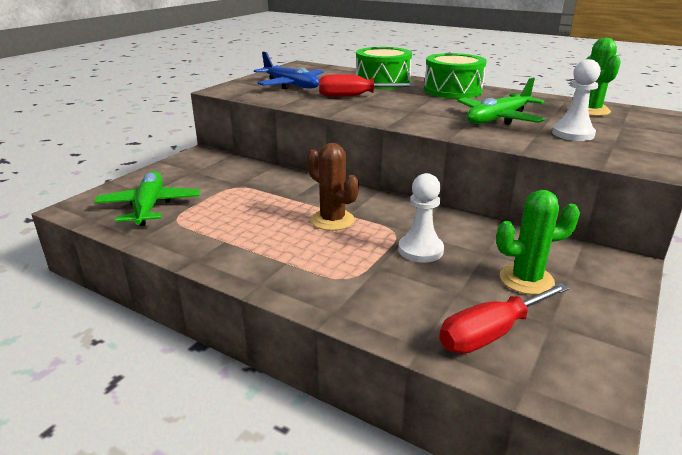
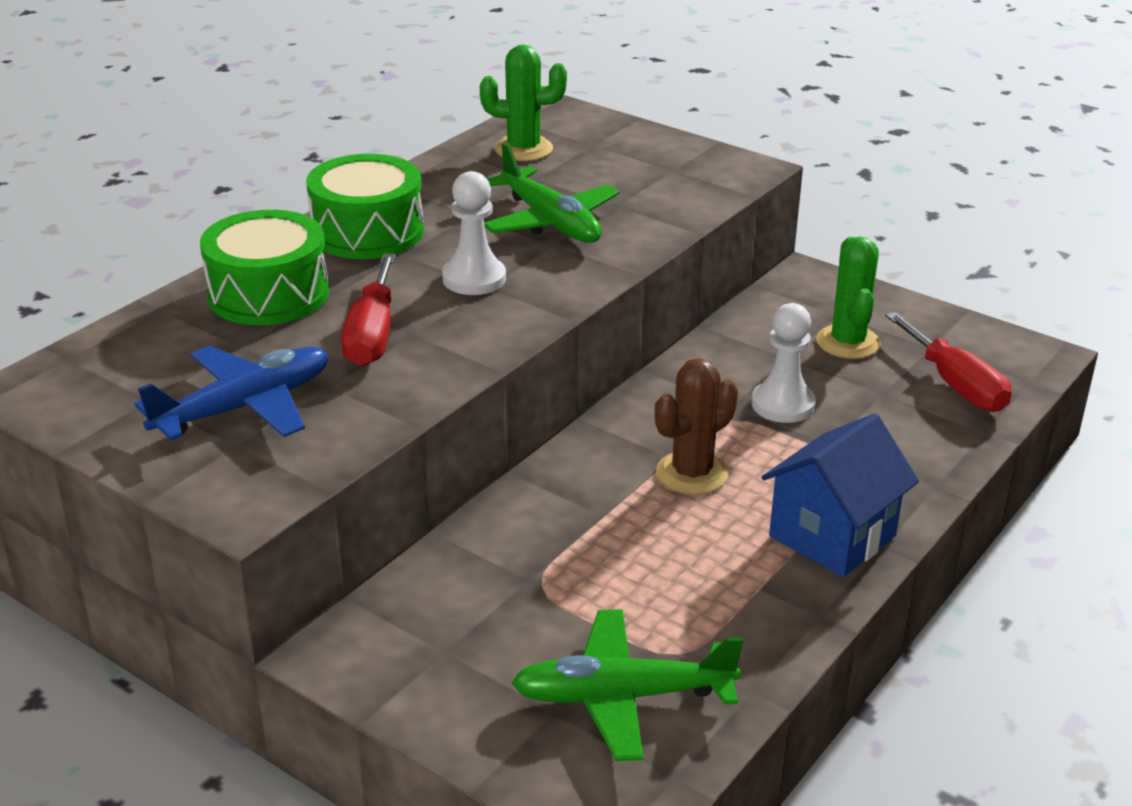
camera: 85 degrees left, 5 degrees up
white pawn [552,59,601,141] -> white pawn moved to [442,171,506,295]
none -> blue house [762,413,919,577]

